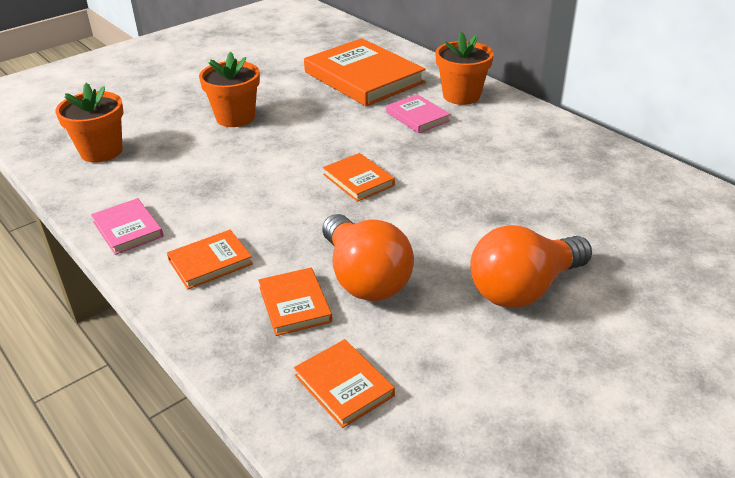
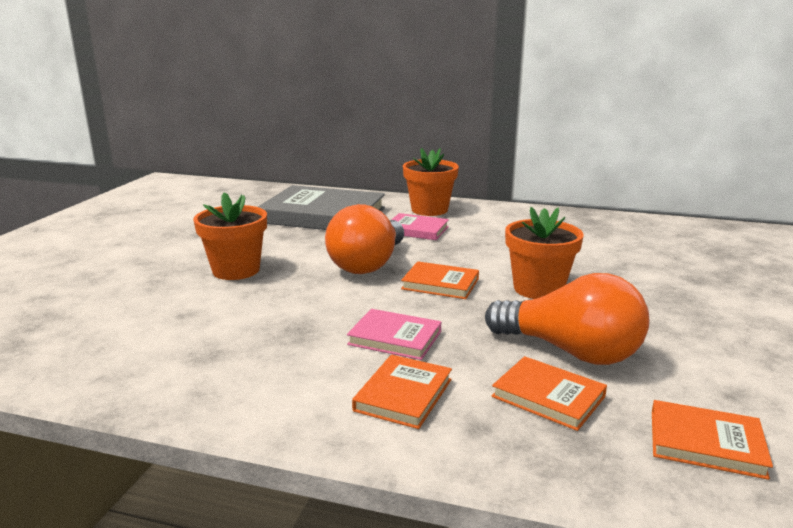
camera: 35 degrees left, 15 degrees down
orange flower pot [55,83,124,163] -> orange flower pot moved to [505,207,584,299]
pink book [91,198,163,255] -> pink book moved to [347,309,441,360]
orange book [304,38,425,106] -> grey book [258,185,385,230]
orange light bulb [470,225,592,308] -> orange light bulb moved to [325,204,404,274]

